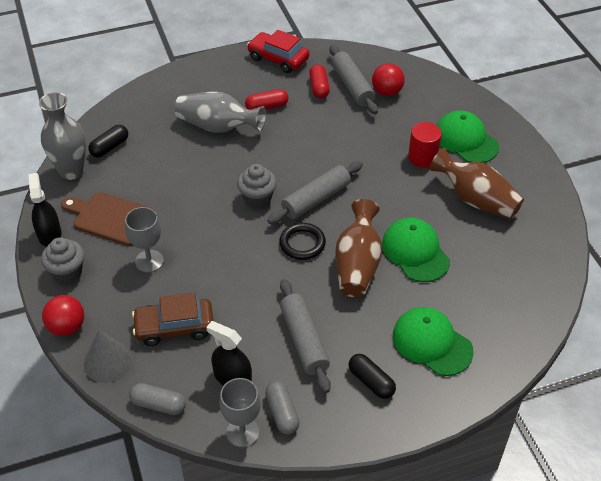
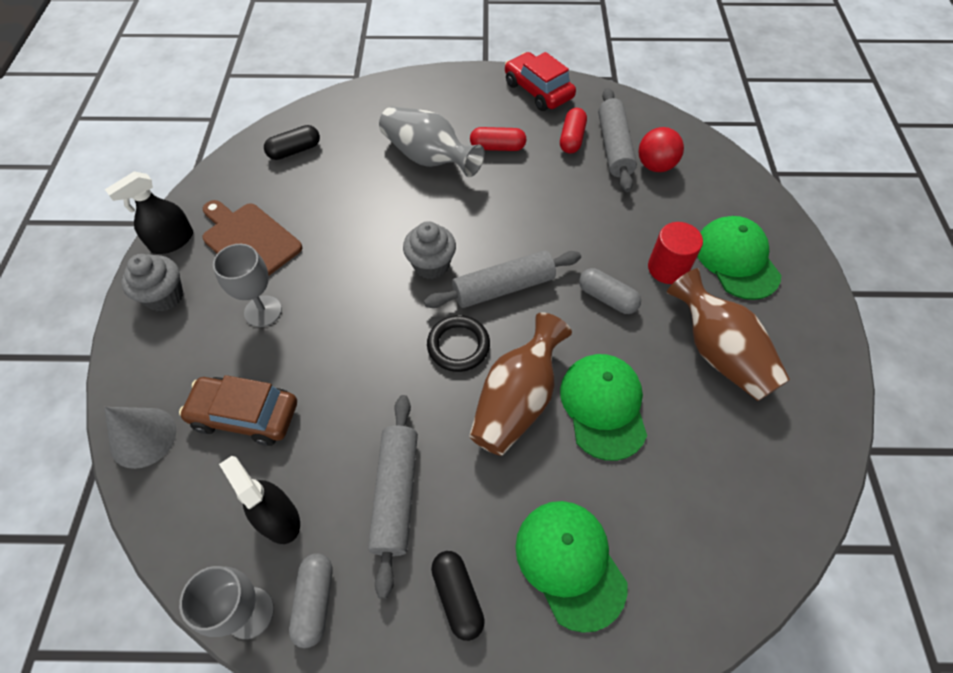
camera: 20 degrees right, 10 degrees up
black spray bottle [28,173,61,247] -> black spray bottle turned 135 degrees counterclockwise [105,171,193,254]
grey vase [39,92,86,180] -> none
red ball [42,295,84,336] -> none
grey capsule [129,383,186,415] -> grey capsule moved to [579,268,641,314]

